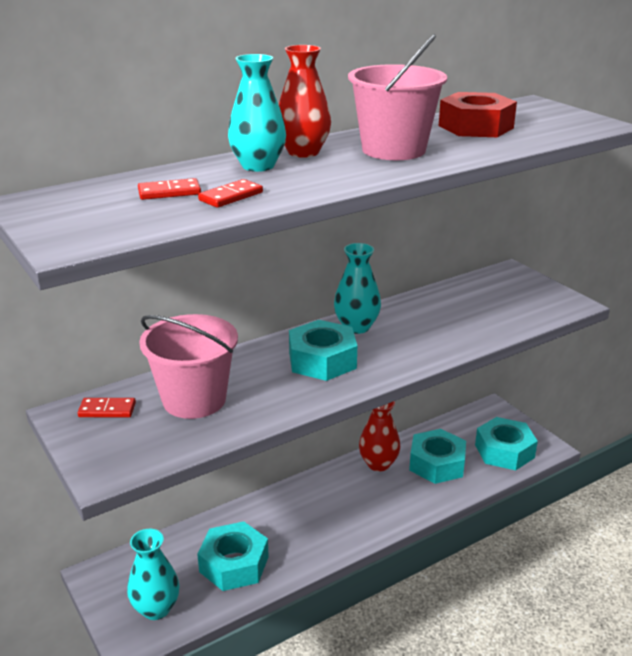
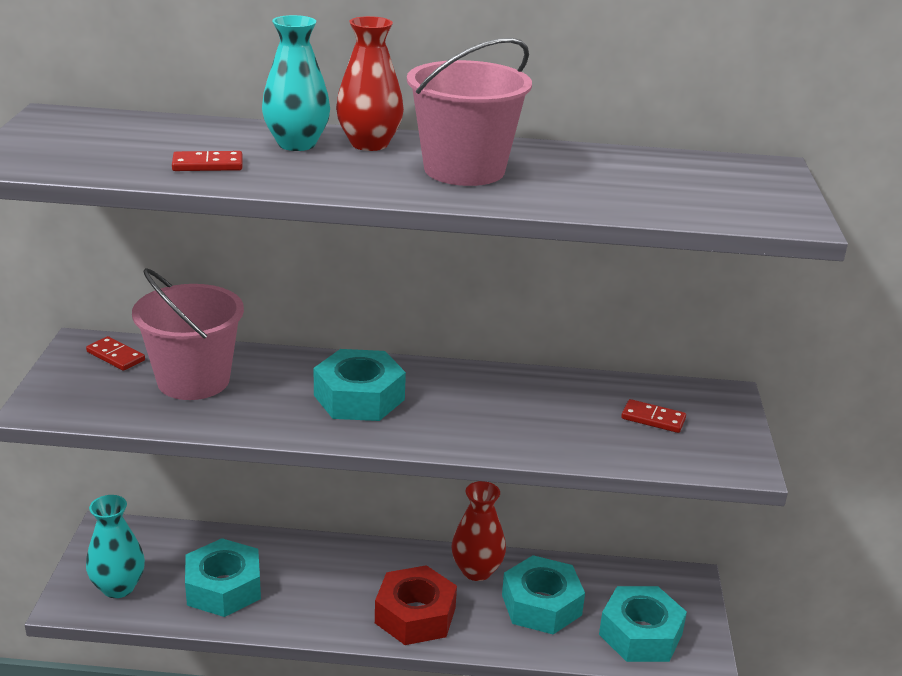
camera: 35 degrees right, 0 degrees up
red domino [138,178,201,200] -> red domino moved to [621,399,686,433]
turquoise vase [334,243,381,334] -> none
red nut [439,92,517,137] -> red nut moved to [375,565,457,645]

